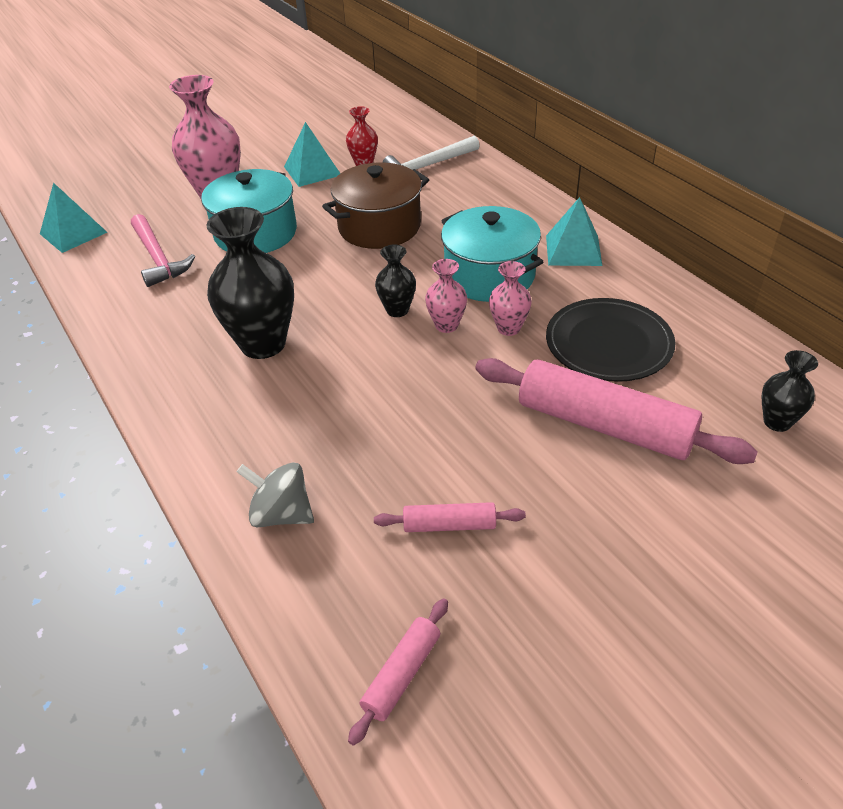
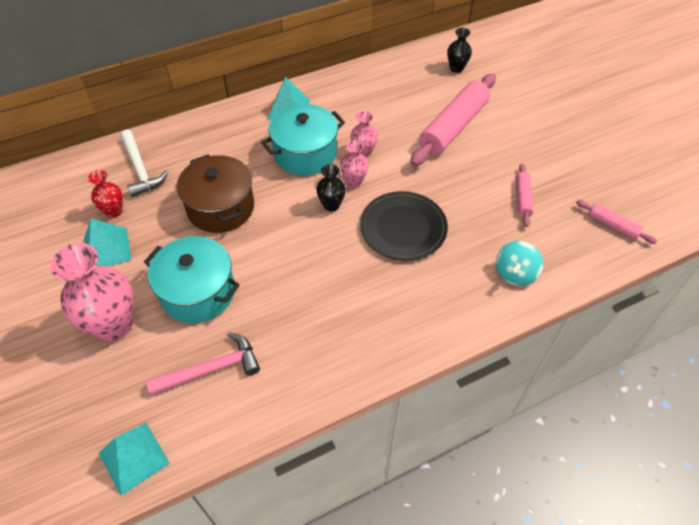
camera: 85 degrees left, 10 degrees up
black vase [206,207,294,359] -> none
grey spinning top [237,462,314,527] -> turquoise spinning top [496,241,543,286]
black plate [546,298,675,382] -> black plate moved to [360,191,448,261]

